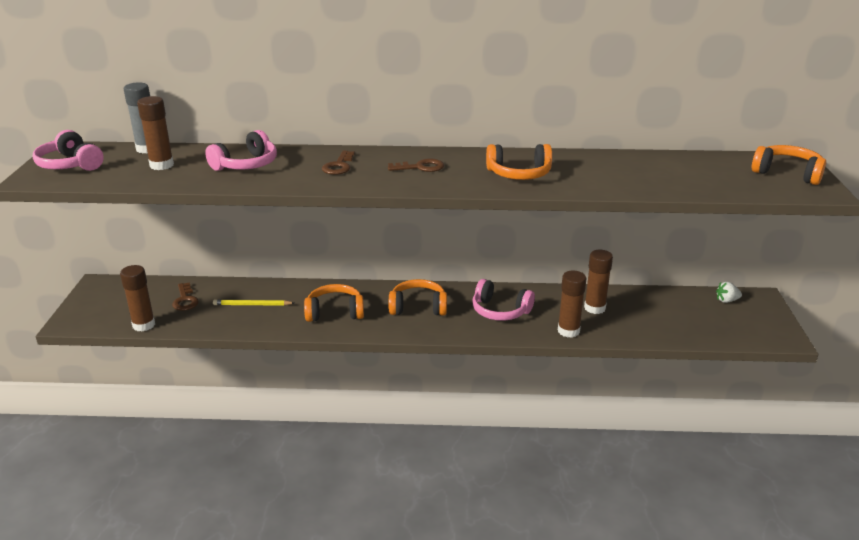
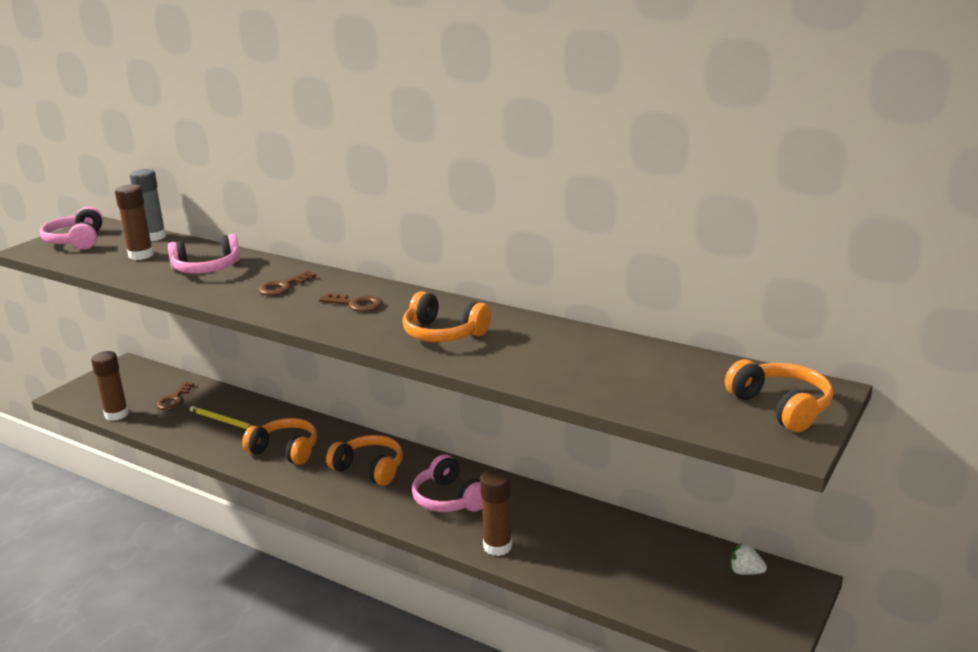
camera: 30 degrees right, 5 degrees down
brown glue stick [584,250,613,314] -> none

